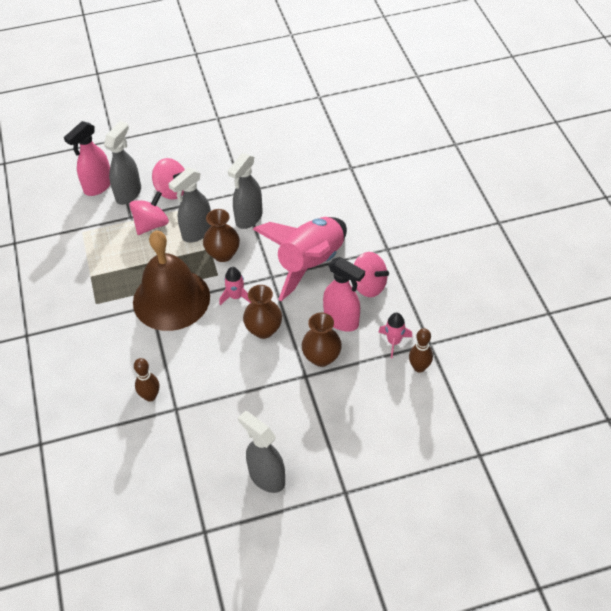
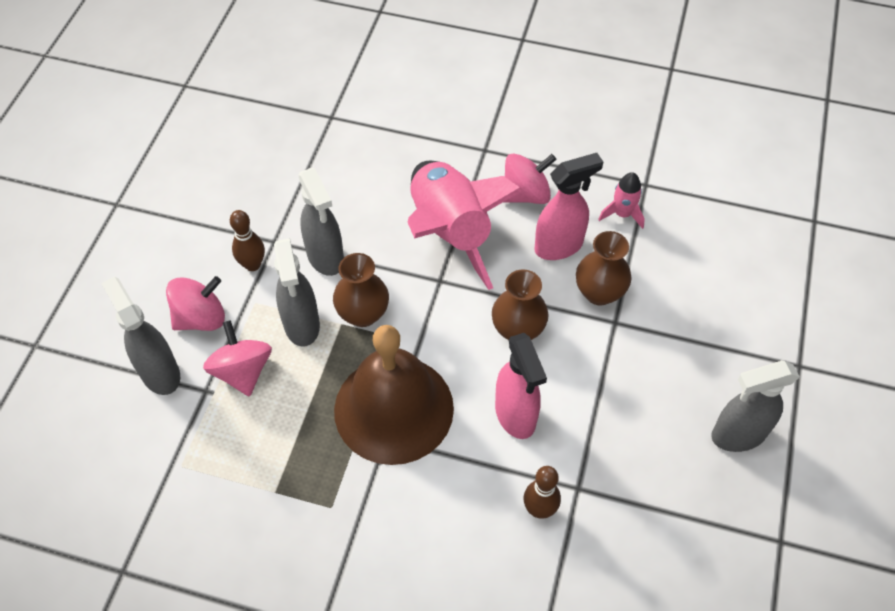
camera: 60 degrees left, 5 degrees up
pink spray bottle [64,121,111,196] -> pink spray bottle moved to [495,333,547,439]
pink rocket [219,267,251,305] -> none
brown bowling pin [409,328,433,373] -> brown bowling pin moved to [230,210,265,271]

